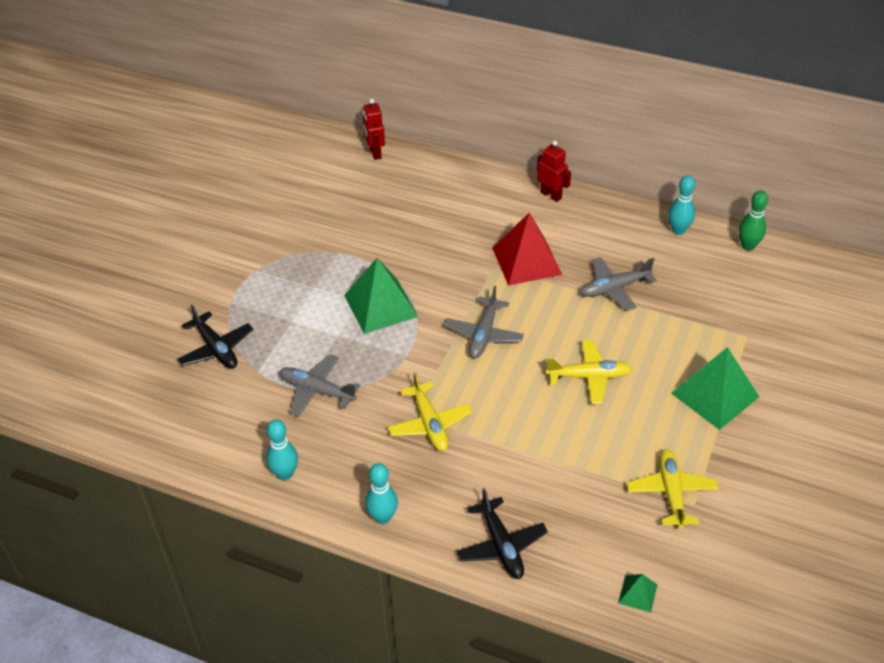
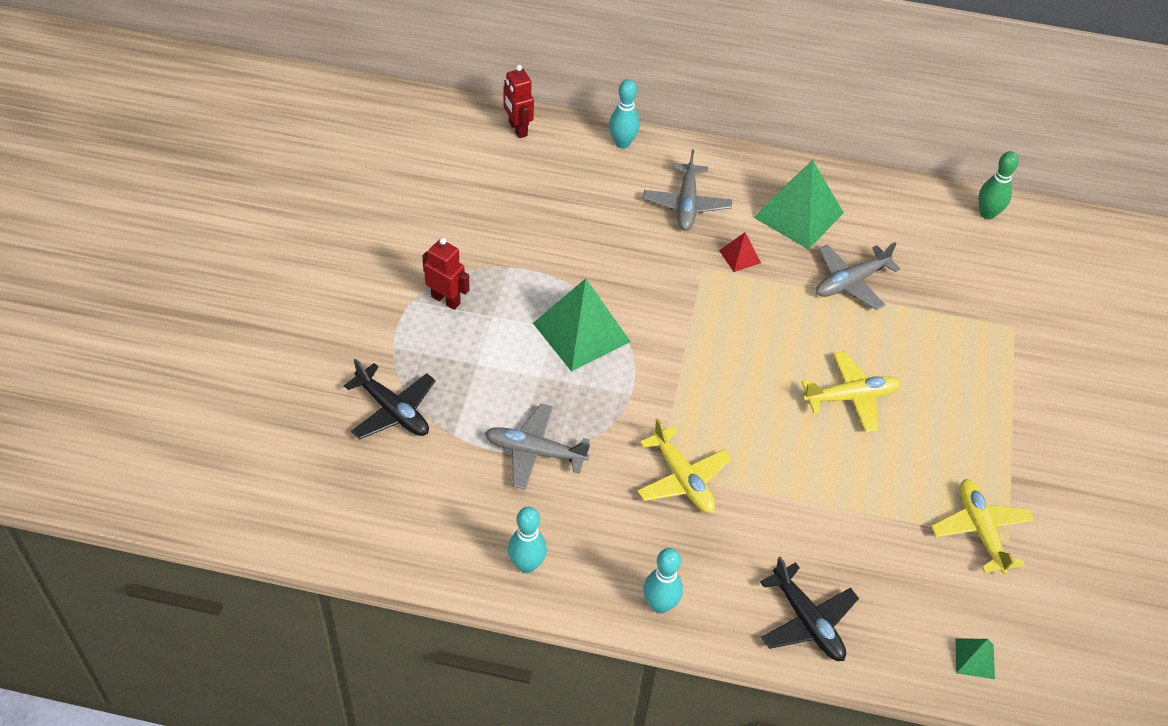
camera: 15 degrees left, 5 degrees up
grey plane [444,286,524,358] -> grey plane moved to [643,149,732,230]
red pyramid [492,212,562,286] -> red pyramid [719,232,761,272], size x0.46
red robot [537,141,571,202] -> red robot moved to [422,238,469,310]
turquoise bowling pin [668,175,695,235] -> turquoise bowling pin moved to [609,79,640,149]
green pyramid [671,347,759,430] -> green pyramid moved to [753,160,844,250]

